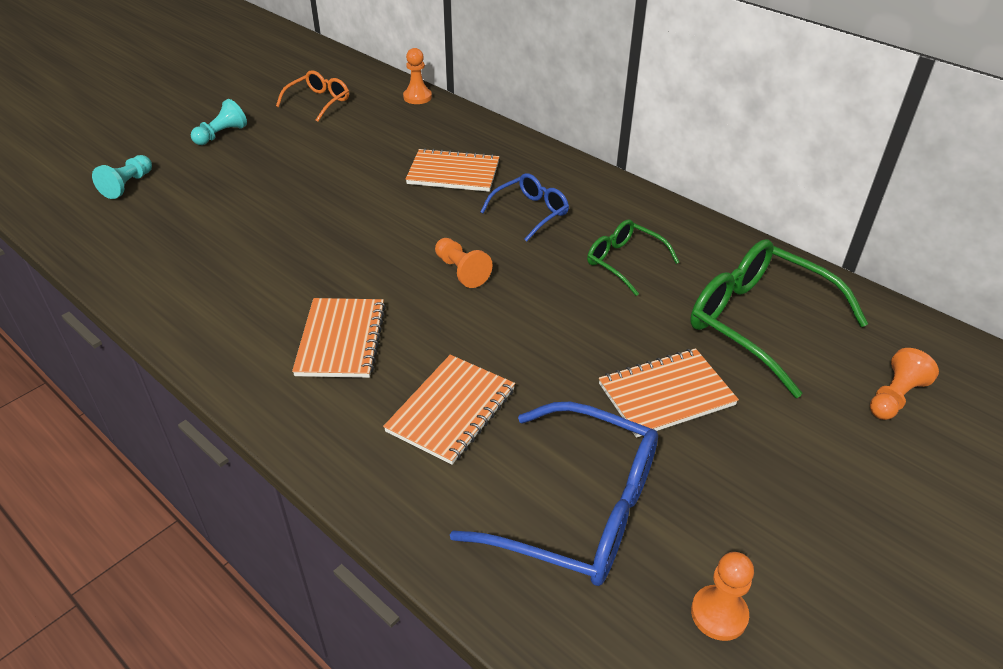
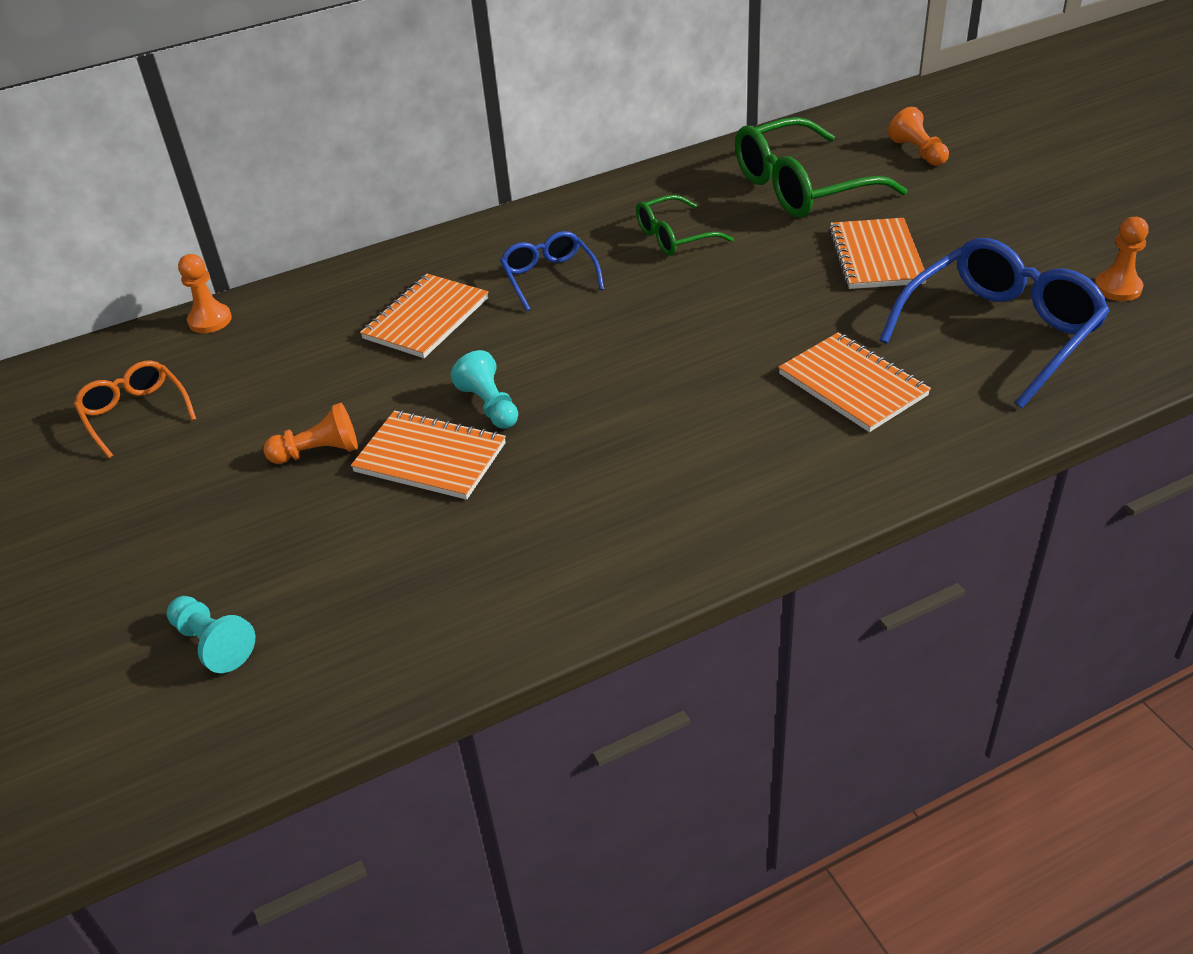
camera: 65 degrees left, 0 degrees up
turquoise pawn [191,99,247,145] -> turquoise pawn moved to [451,350,518,429]
orange notebook [292,298,386,378] -> orange notebook moved to [351,410,506,500]
orange pawn [435,238,493,288] -> orange pawn moved to [263,403,358,464]

